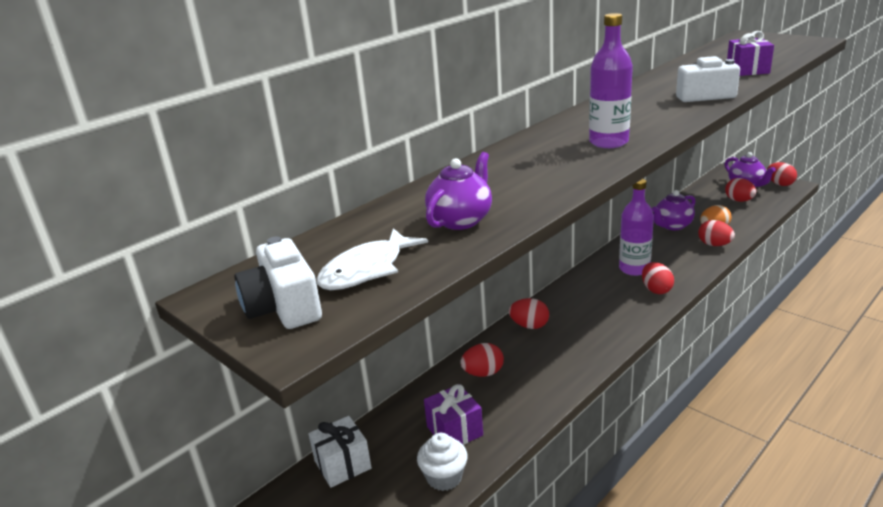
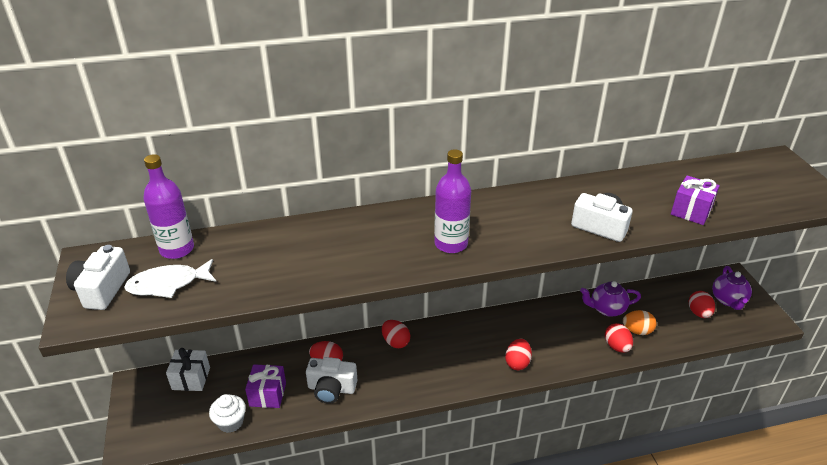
camera: 30 degrees right, 10 degrees up
purple teapot [425,152,492,230] -> none
purple bottle [619,179,654,276] -> purple bottle moved to [143,154,194,259]
red egg [767,162,797,186] -> none
none -> white camera [306,357,358,404]

